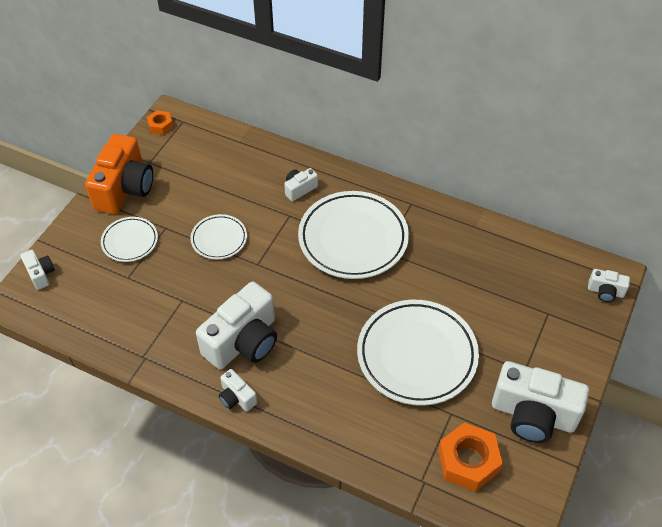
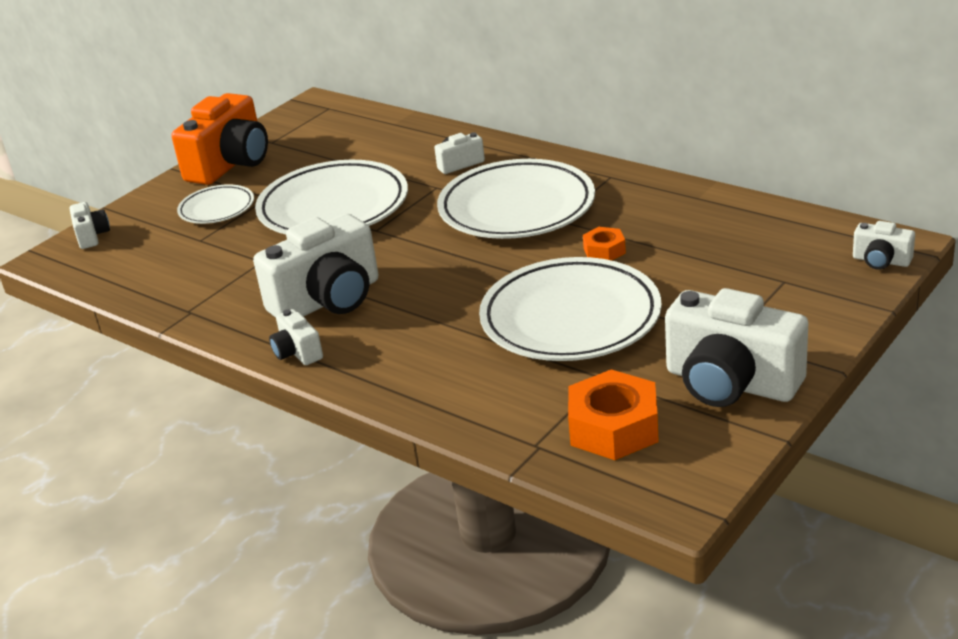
camera: 15 degrees right, 20 degrees down
orange nut [147,110,173,135] -> orange nut moved to [583,227,626,261]
white plate [191,214,247,259] -> white plate [255,160,408,234], size x1.95

